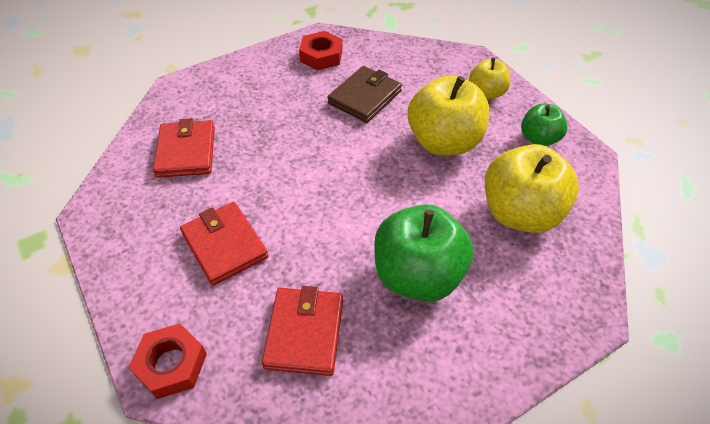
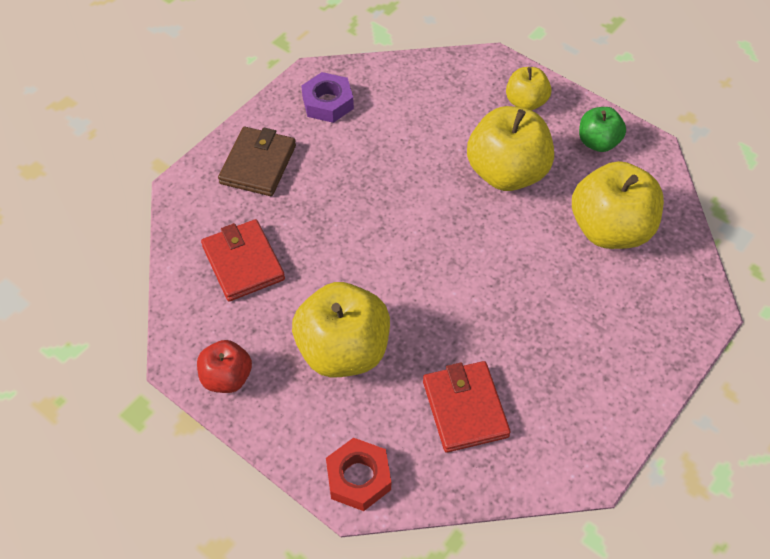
camera: 20 degrees left, 5 degrees up
red wallet [180,202,268,286] -> yellow apple [292,282,390,377]
red nut [299,31,343,70] -> purple nut [301,72,354,123]
brown wallet [327,66,402,123] -> brown wallet moved to [218,127,296,196]
green apple [374,204,473,302] -> none
none -> red apple [197,340,252,393]

